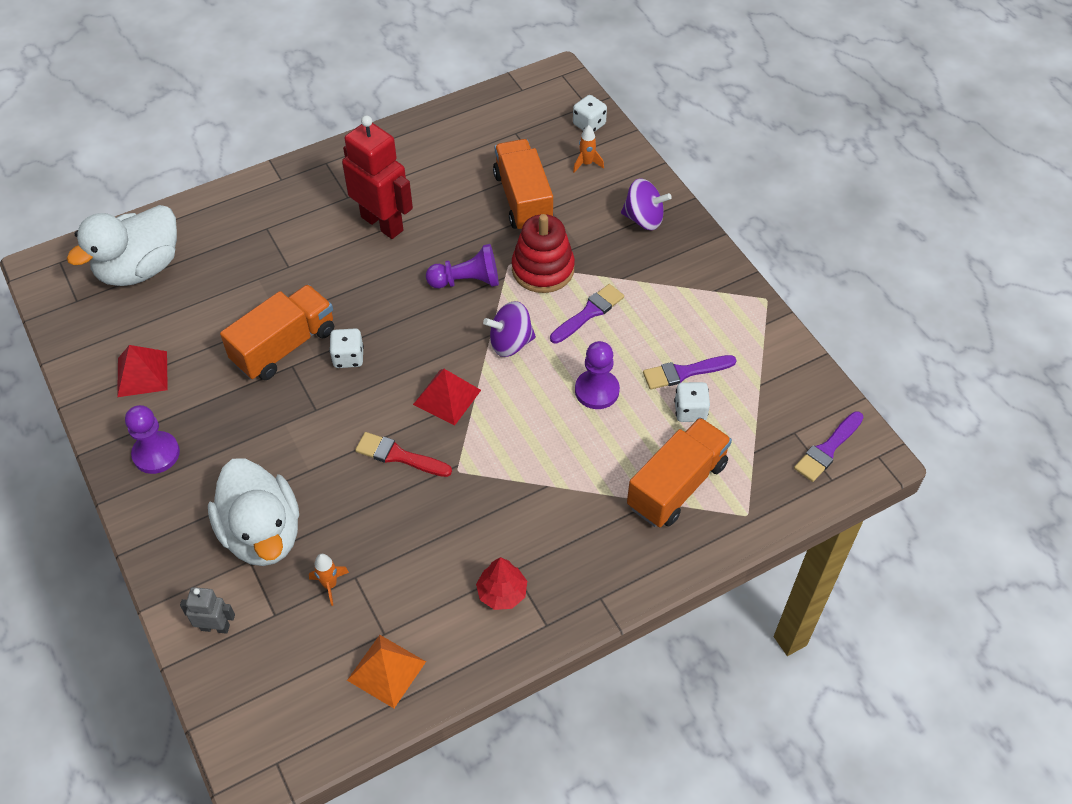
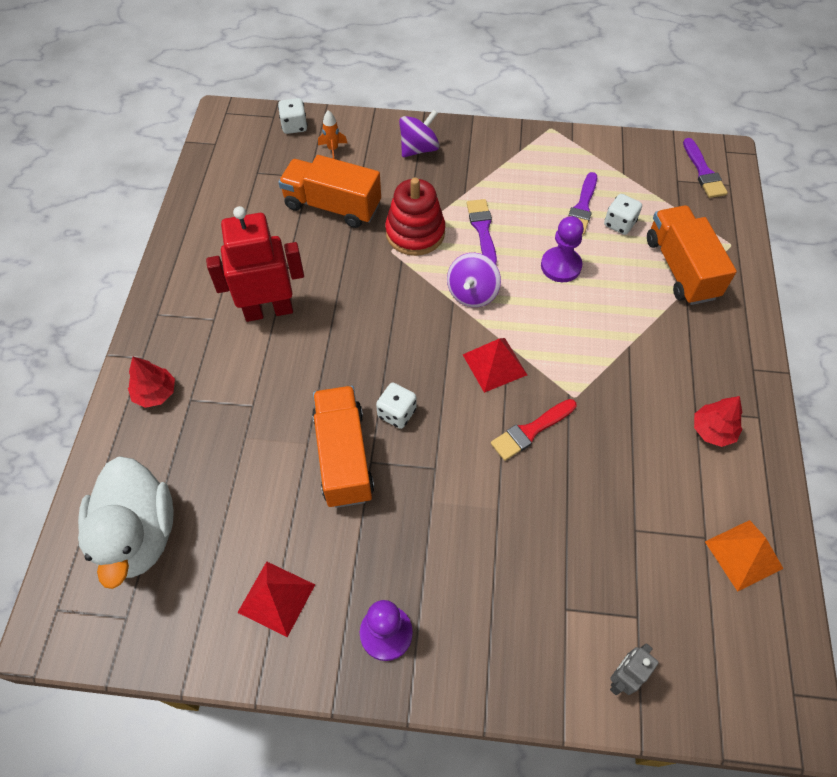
camera: 55 degrees left, 5 degrees up
white duck [208,458,299,566] -> none
orange rocket [309,554,349,606] -> none
purple pawn [426,244,499,288] -> none
none -> red tree [128,357,175,408]

